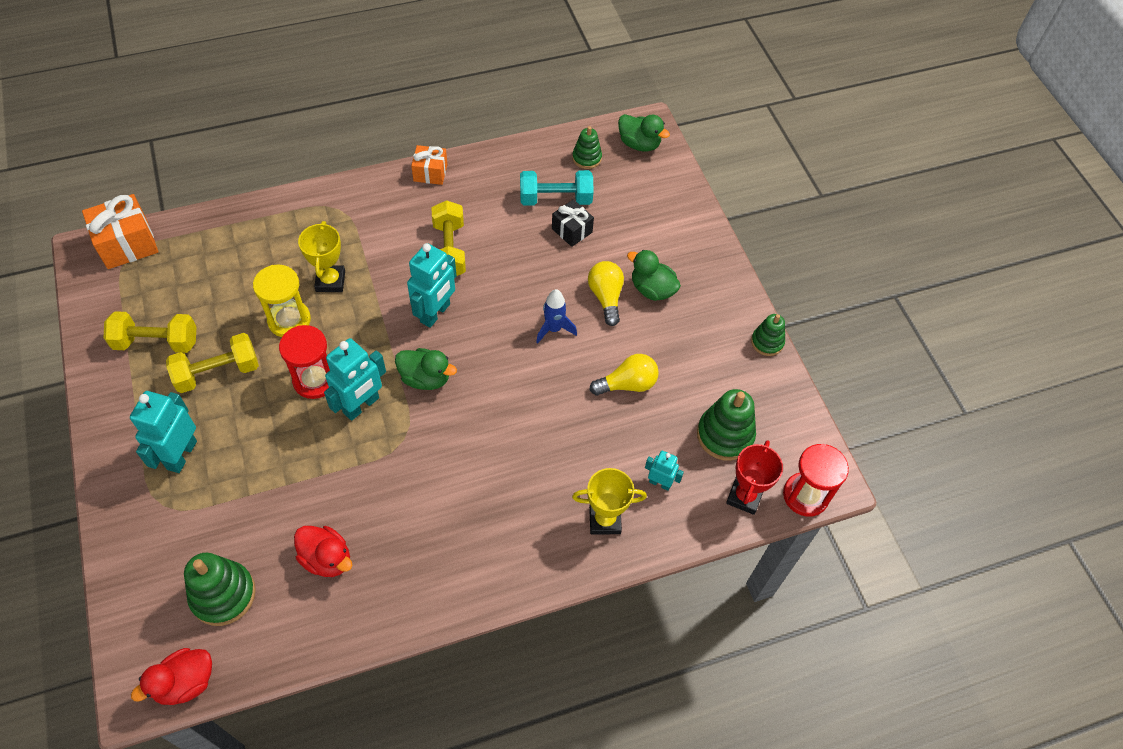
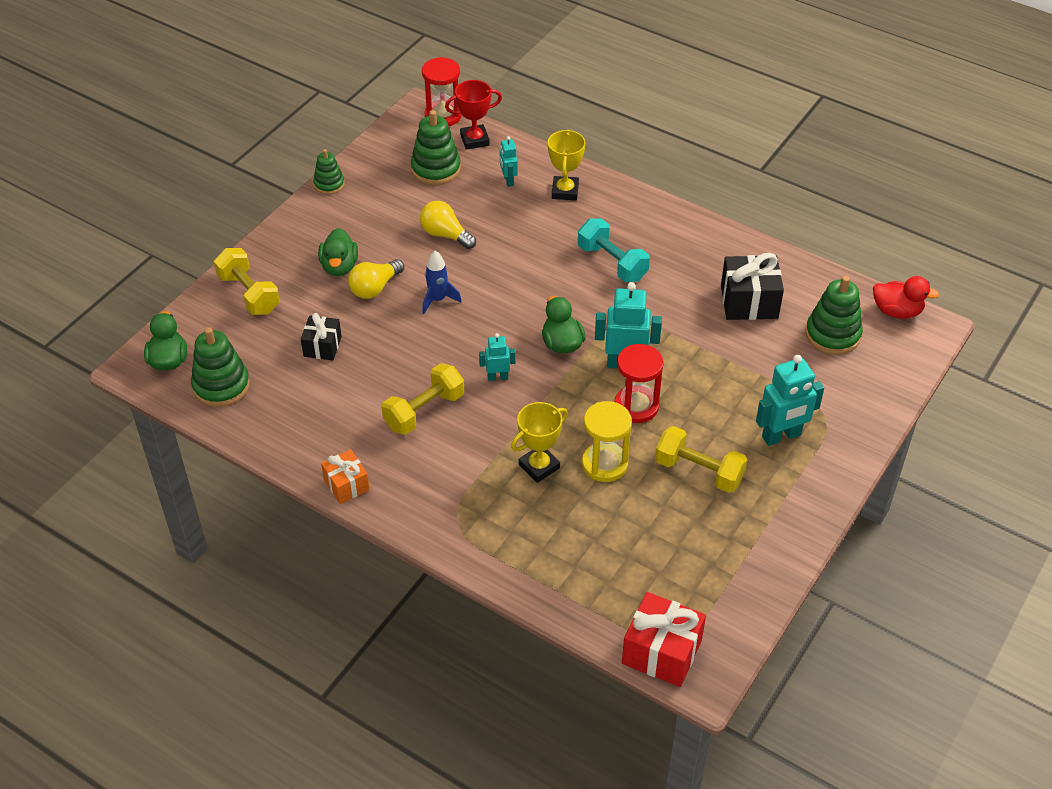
camera: 125 degrees left, 10 degrees down
orange gift [82,194,158,269] -> red gift [622,592,706,687]
yellow dumbbell [104,311,197,353] -> yellow dumbbell moved to [214,248,280,315]
red duck [294,526,353,577] -> black gift [721,253,784,320]
turquoise robot [407,243,457,328] -> turquoise robot [479,333,516,381], size x0.55
turquoise dumbbell [520,170,594,205] -> turquoise dumbbell moved to [578,219,650,282]
green stacking toy [572,126,602,169] -> green stacking toy [191,327,250,407], size x1.64
yellow trophy [572,468,647,535] -> yellow trophy turned 45 degrees clockwise [548,129,586,200]

